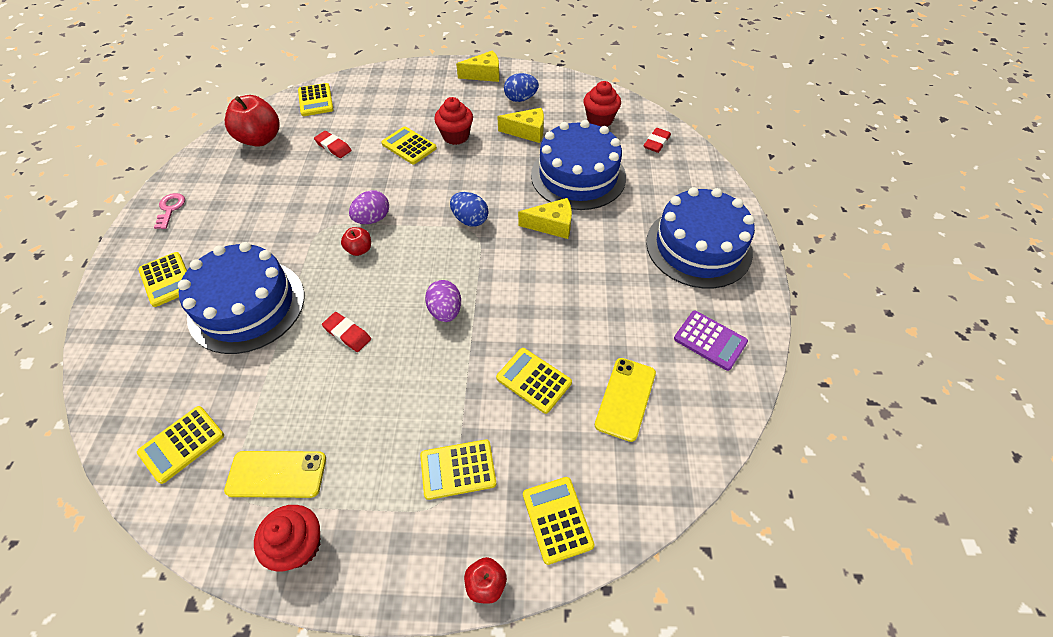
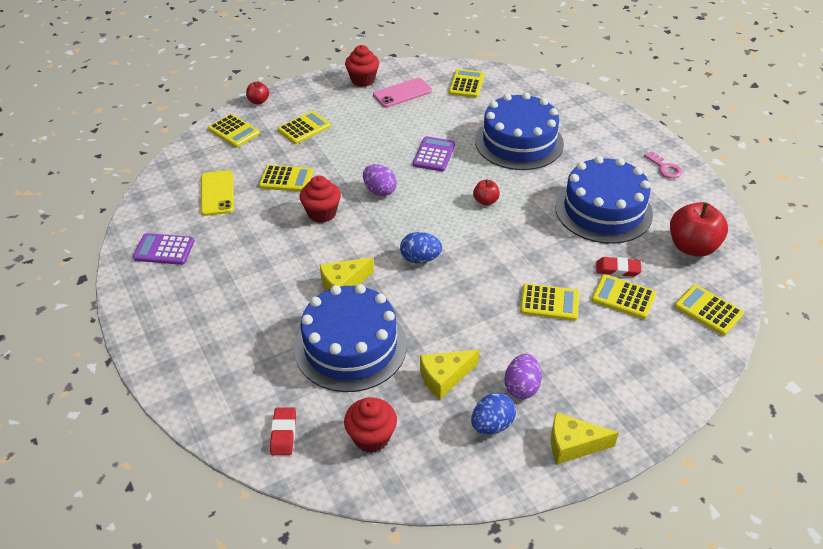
camera: 150 degrees right, 10 degrees down
yellow calculator [138,252,187,307] -> yellow calculator moved to [591,275,656,319]
yellow phone [224,451,326,498] -> pink phone [373,78,432,108]
red eraser [322,312,371,352] -> purple calculator [413,136,455,172]
purple egg [349,190,389,224] -> purple egg moved to [505,354,542,399]
red cupcake [434,97,473,145] -> red cupcake moved to [300,175,341,223]
yellow cheese [456,50,500,82] -> yellow cheese turned 45 degrees clockwise [551,412,619,464]
blue cake [646,187,755,288] -> blue cake moved to [555,156,653,244]

